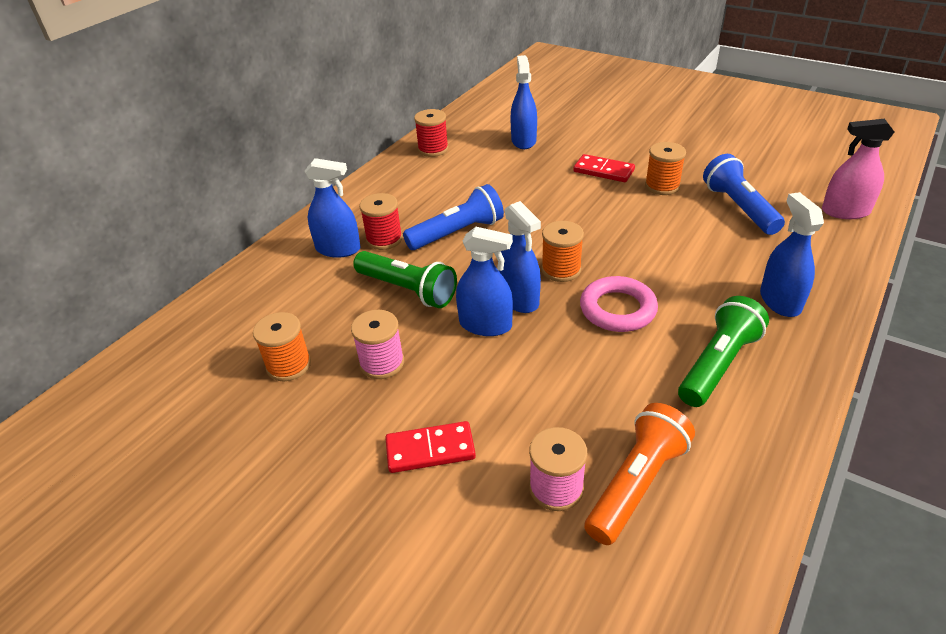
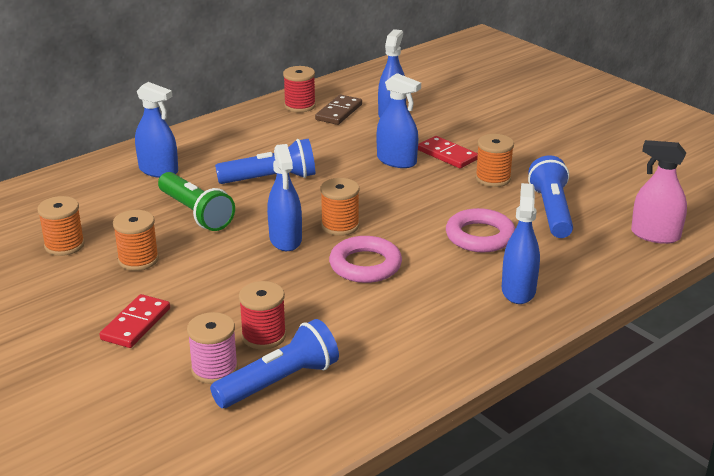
camera: 15 degrees right, 10 degrees down
pink spool [351,310,404,379] -> orange spool [113,210,159,271]
red spool [359,193,403,250] -> red spool moved to [239,281,286,349]
red domino [385,421,476,473] -> red domino turned 75 degrees counterclockwise [100,294,170,348]
blue spray bottle [456,227,513,336] -> blue spray bottle moved to [377,73,421,168]
orange flashlight [584,403,695,545] -> blue flashlight [210,319,339,408]
green flashlight [678,296,769,407] -> none
none -> brown domino [315,95,362,125]
none -> pink ring [446,208,515,252]

